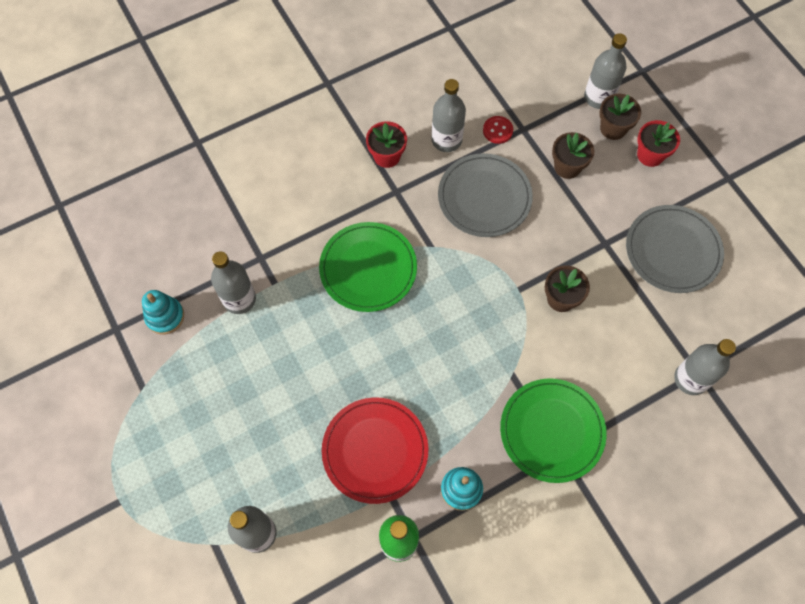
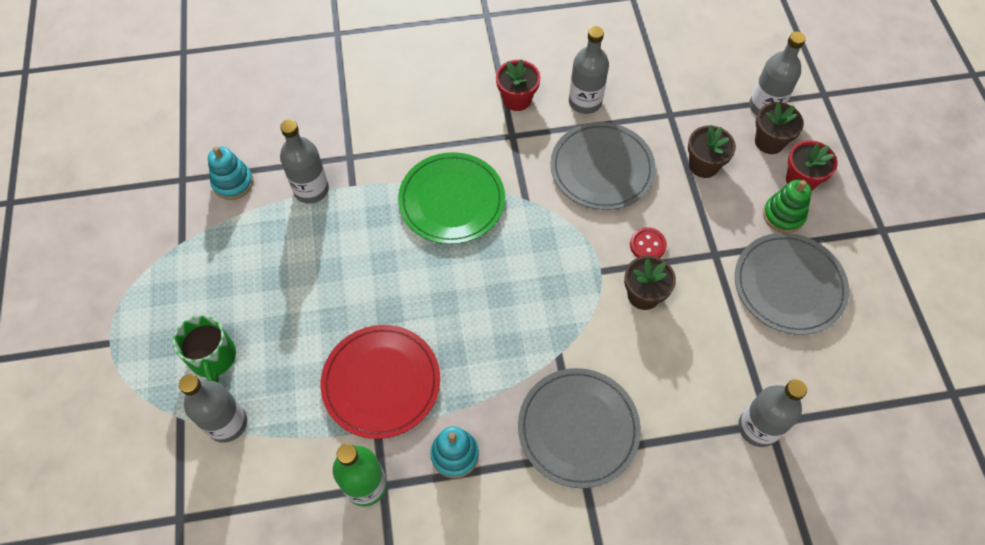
camera: 20 degrees right, 5 degrees down
red button [483,116,513,144] -> red button moved to [630,227,667,258]
green plate [500,378,607,483] -> grey plate [518,368,641,488]
none -> green mug [173,315,236,383]
none -> green stacking toy [763,180,812,233]

